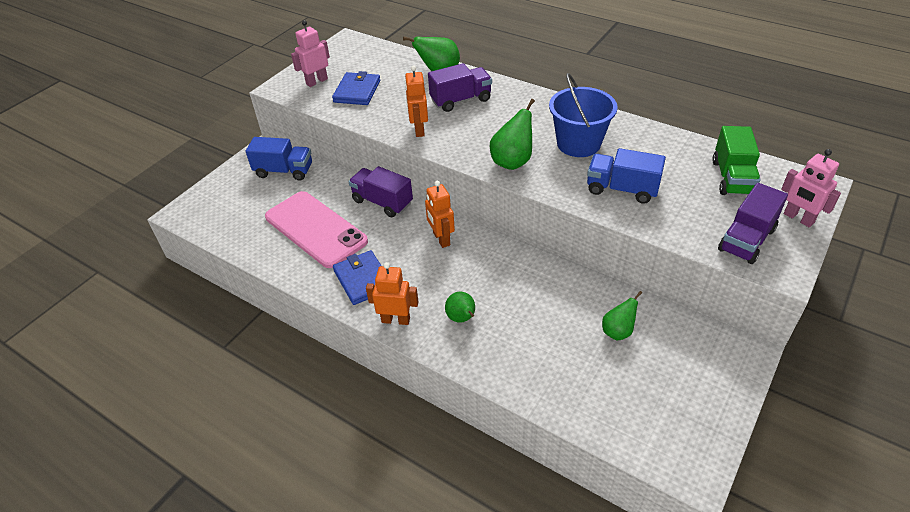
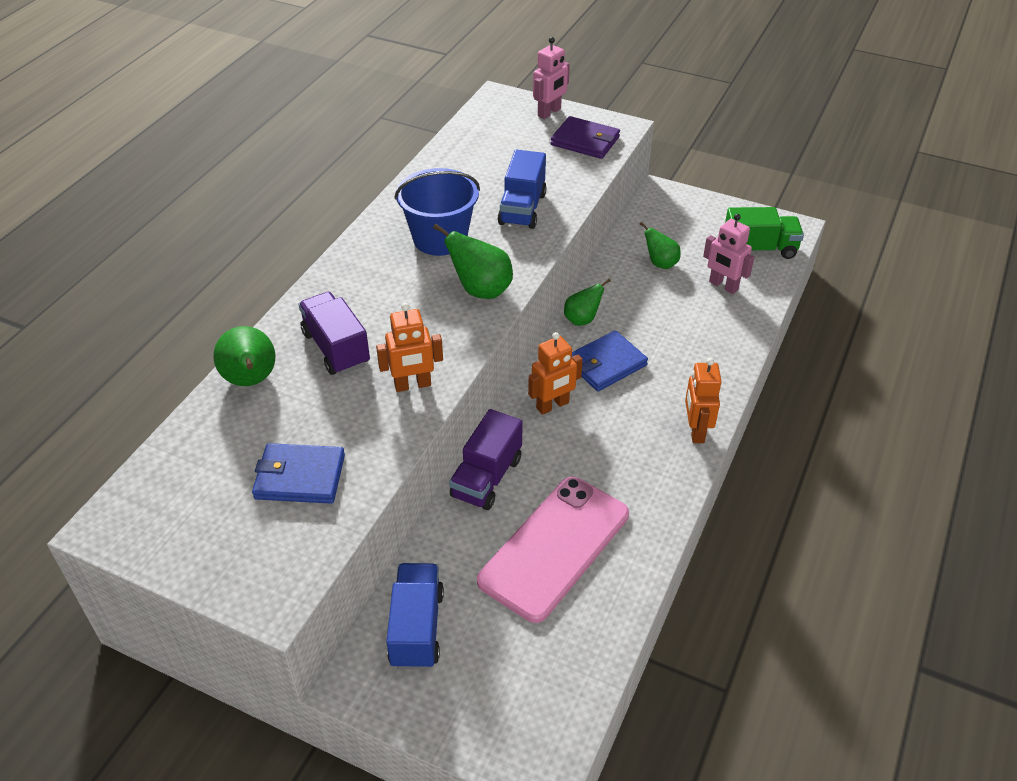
camera: 100 degrees left, 0 degrees up
pink robot [291,20,330,87] -> pink robot moved to [703,214,754,294]
blue wallet [333,250,381,305] -> blue wallet moved to [572,330,648,391]
green pear [445,292,475,323] -> green pear moved to [564,279,611,326]
green truck [712,126,760,195] -> green truck moved to [725,207,804,259]
purple truck [718,183,788,264] -> purple wallet [550,116,620,159]

